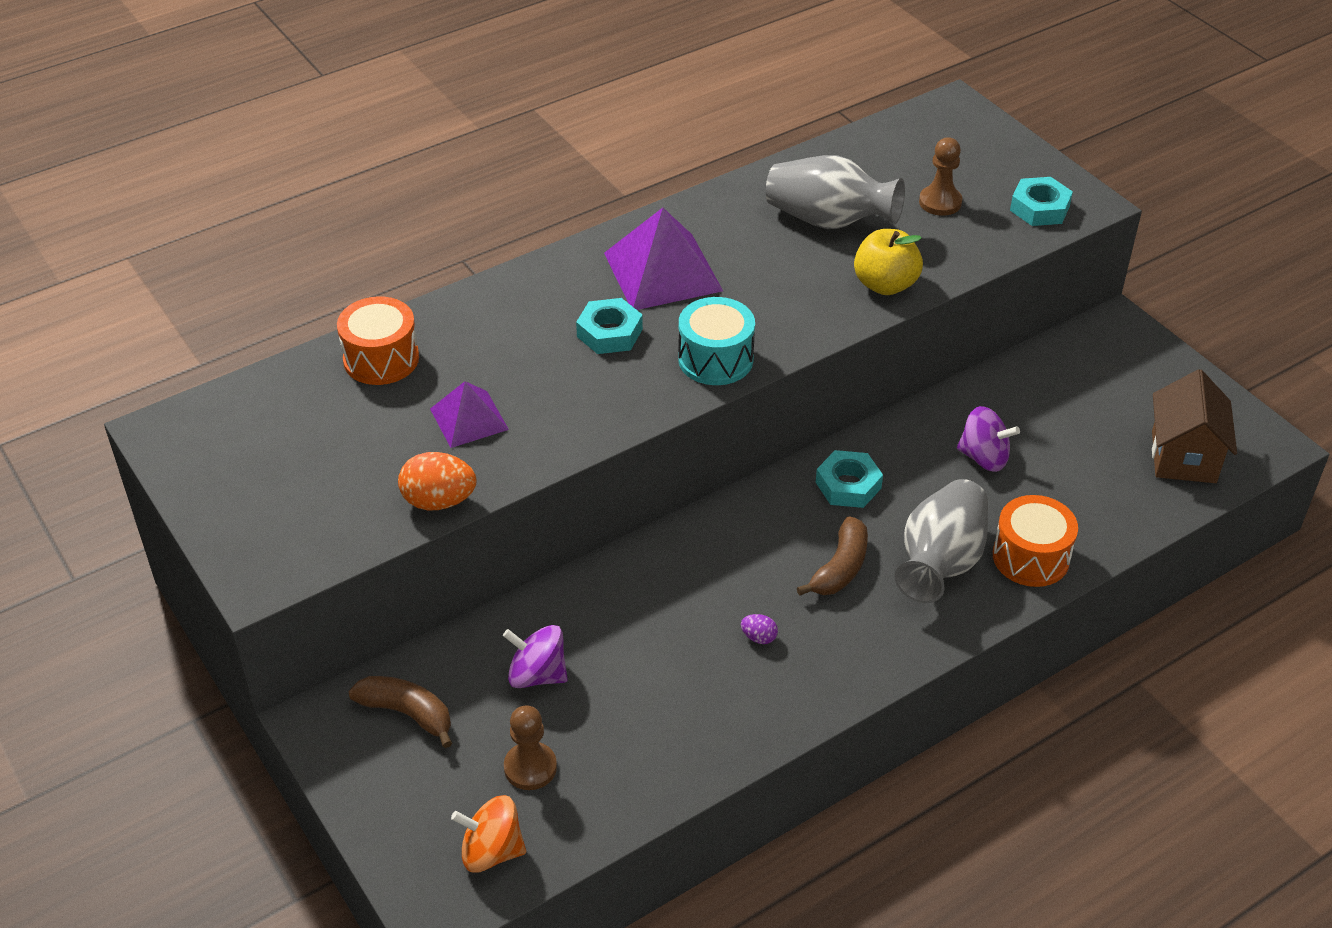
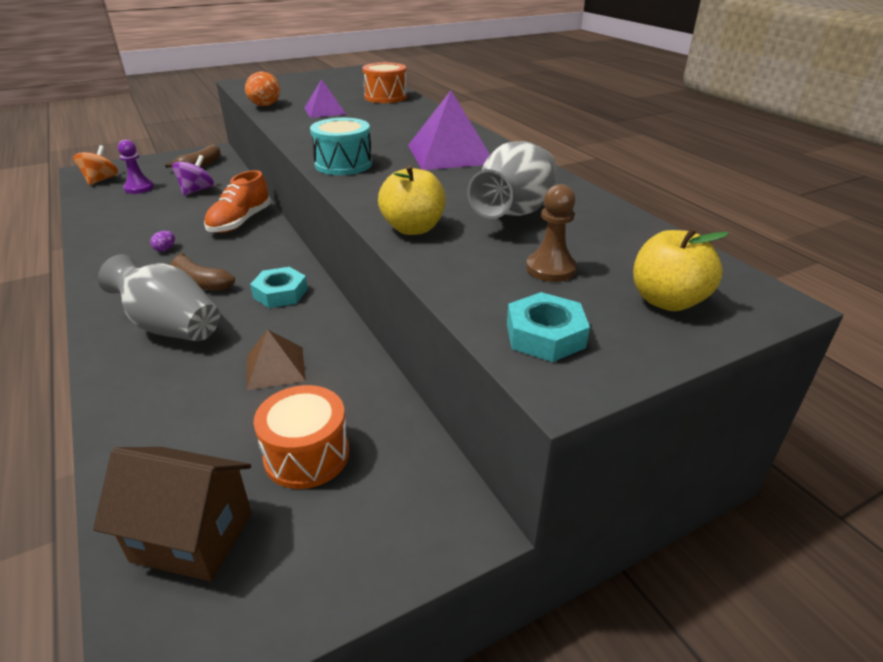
camera: 95 degrees right, 10 degrees down
brown pawn [504,705,557,790] -> purple pawn [118,140,154,194]
turquoise nut [576,298,643,354] -> none
purple spinning top [957,406,1020,472] -> brown pyramid [246,330,306,390]
orange drum [993,495,1078,587] -> orange drum moved to [253,385,350,489]
none -> orange shoe [204,170,271,233]
none -> yellow apple [633,227,729,311]

